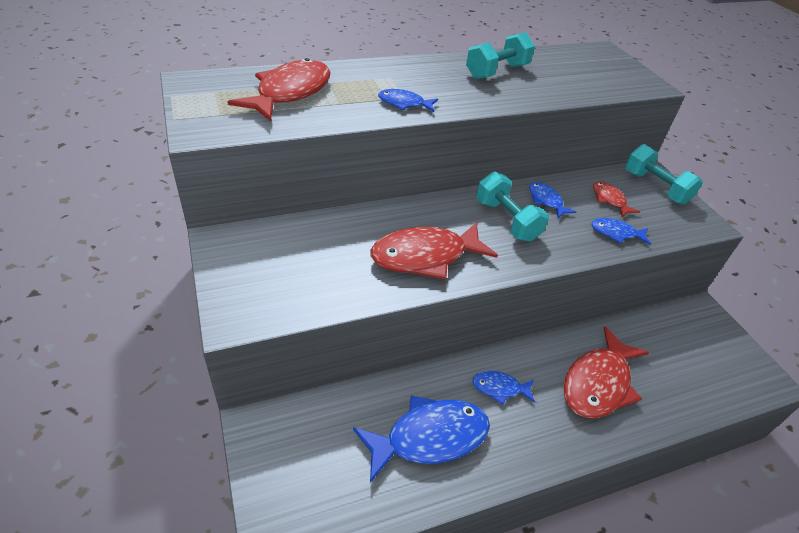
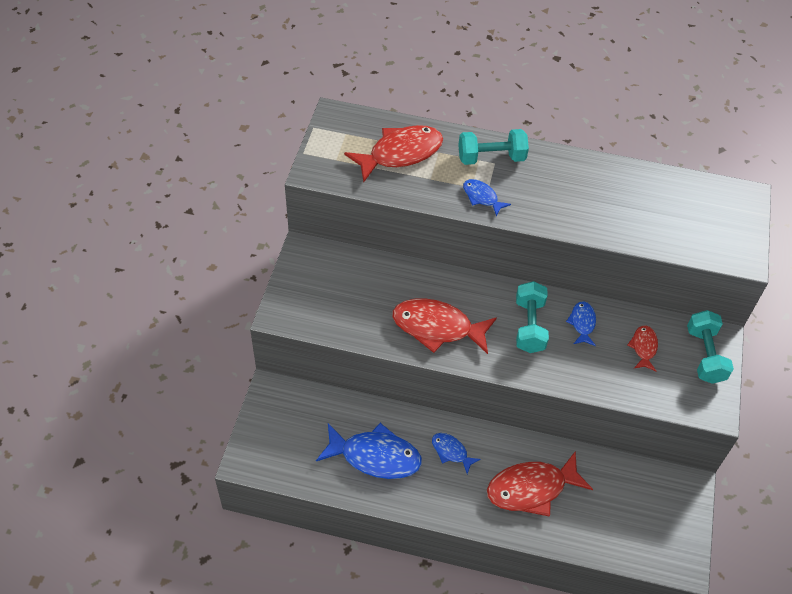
camera: 35 degrees right, 10 degrees up
turquoise dumbbell [466,32,535,79] -> turquoise dumbbell moved to [458,129,529,165]
blue fish [591,218,651,245] -> none

